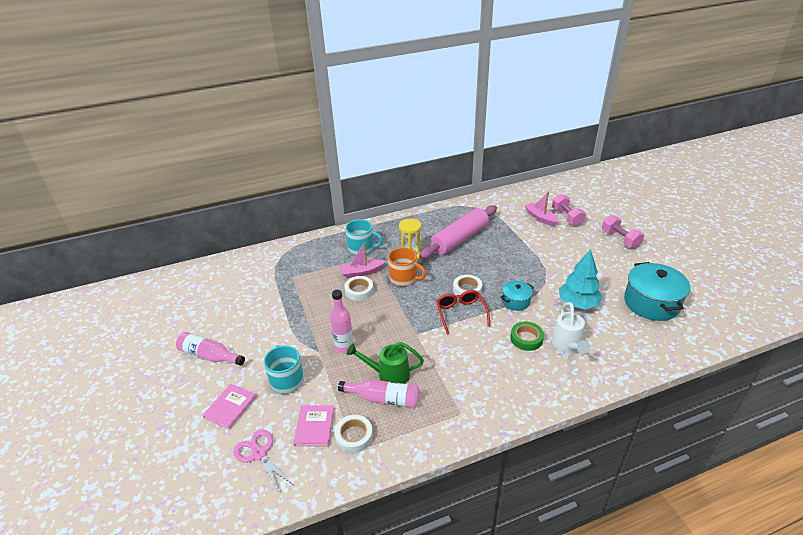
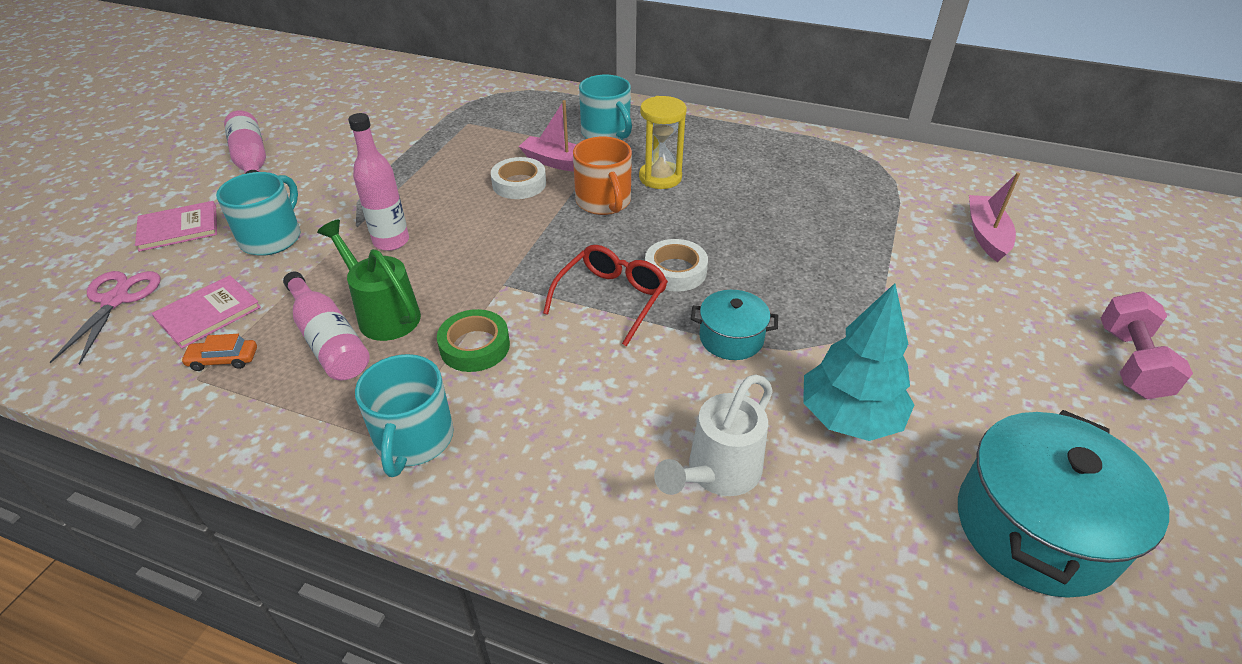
camera: 40 degrees right, 5 degrees up
white tape [334,415,373,453] -> orange car [181,334,257,371]
pink rolling pin [419,205,497,259] -> none
green tape [510,321,544,351] -> green tape moved to [437,309,510,372]
pink dumbbell [552,194,586,227] -> none
none -> turquoise mug [355,354,454,477]

